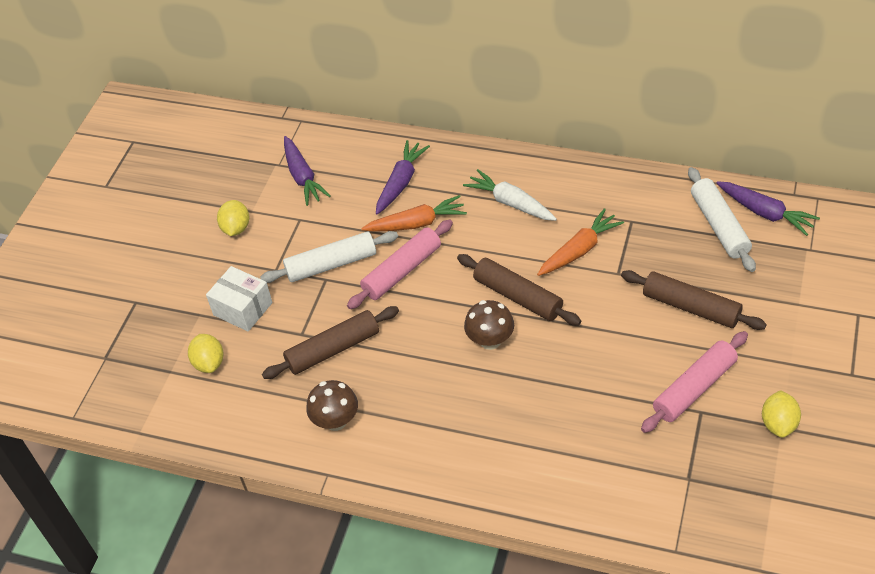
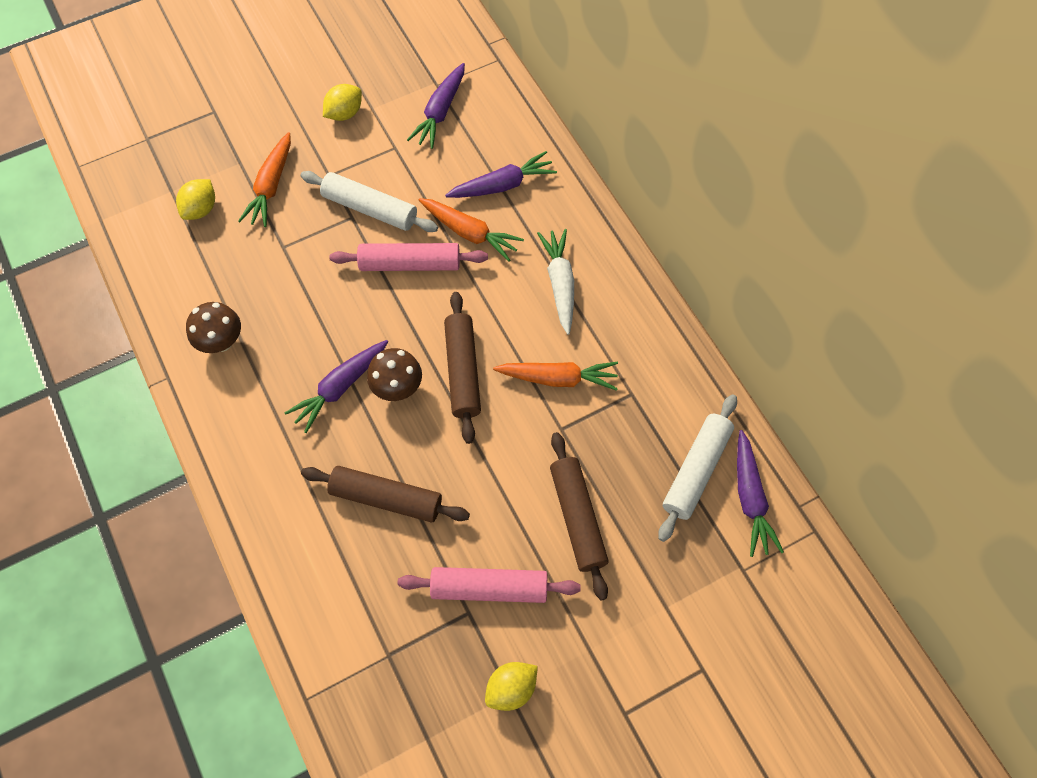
camera: 40 degrees right, 15 degrees up
white box [206,266,273,331] -> orange carrot [238,132,291,227]
brown rolling pin [262,306,399,379] -> brown rolling pin moved to [301,466,470,522]
none -> purple carrot [285,340,388,433]

